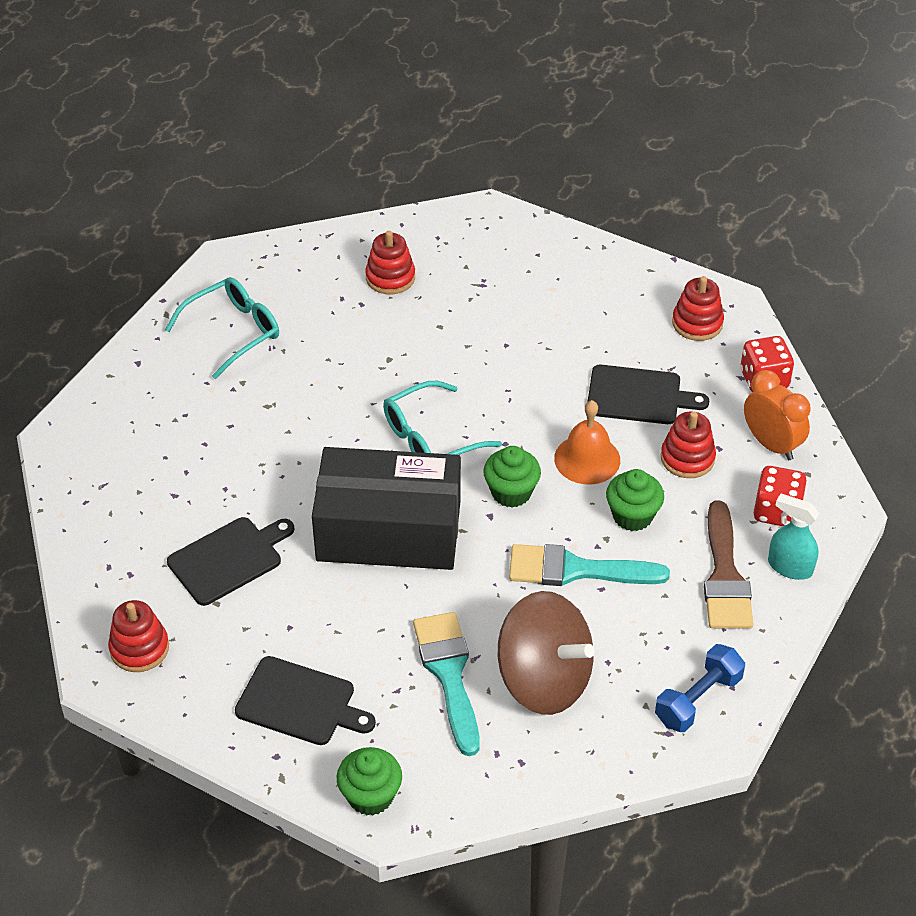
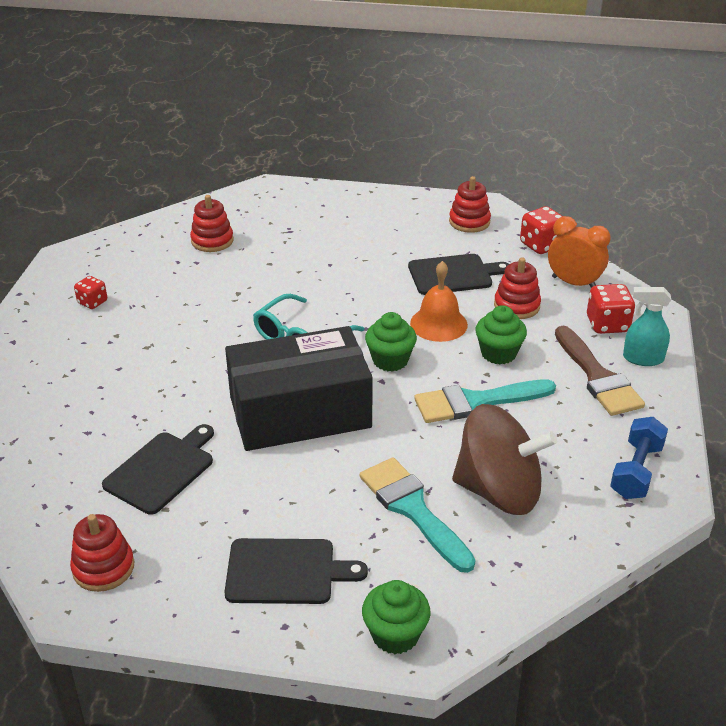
camera: 20 degrees left, 10 degrees down
turquoise glasses [165,277,279,379] -> red dice [74,276,107,309]

